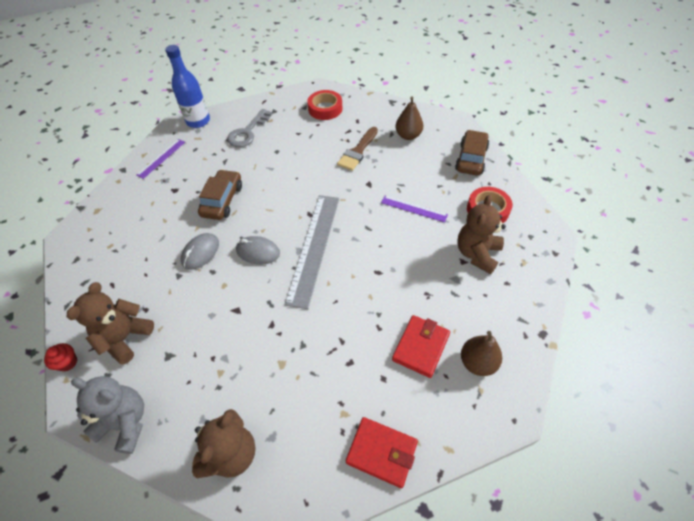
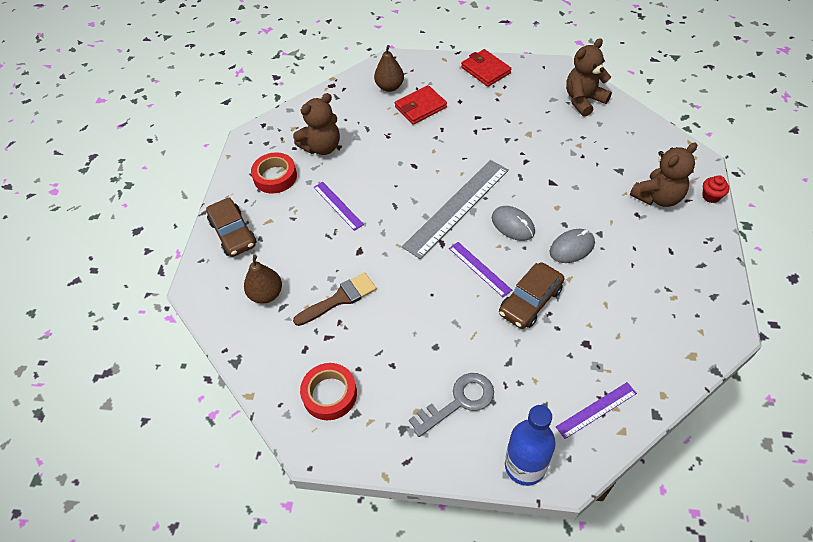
camera: 150 degrees left, 0 degrees up
grey teddy bear [71,376,144,454] -> none
brown car [455,130,489,176] -> brown car turned 75 degrees counterclockwise [206,197,256,257]
none -> purple ruler [449,242,512,297]

